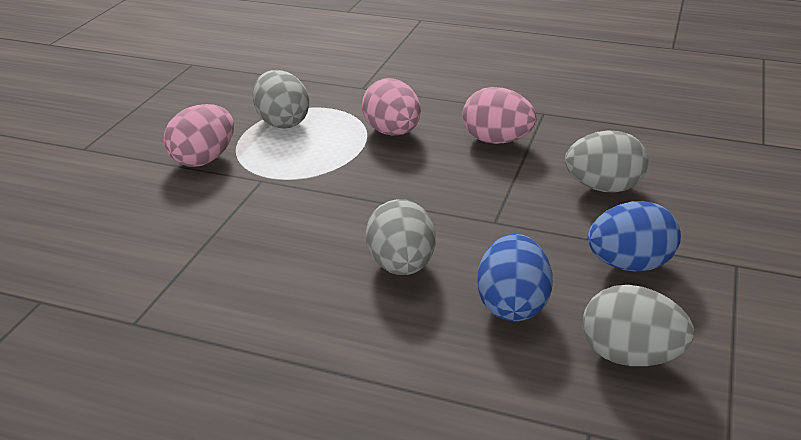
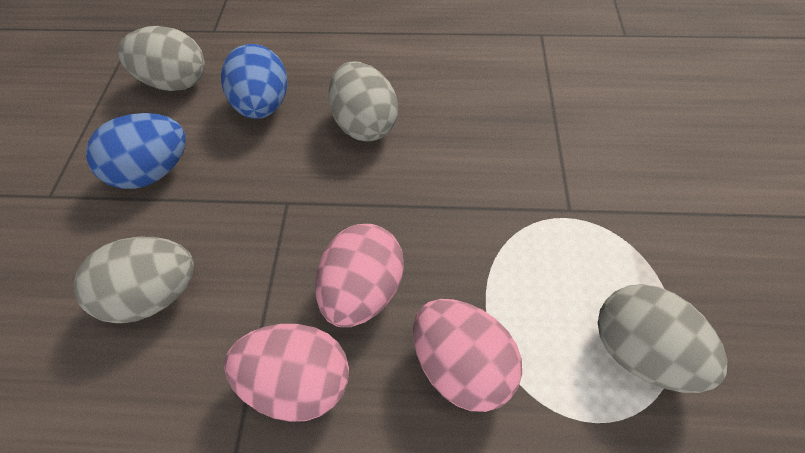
camera: 165 degrees right, 25 degrees up
pink egg [164,104,234,167] -> pink egg moved to [315,224,404,327]

